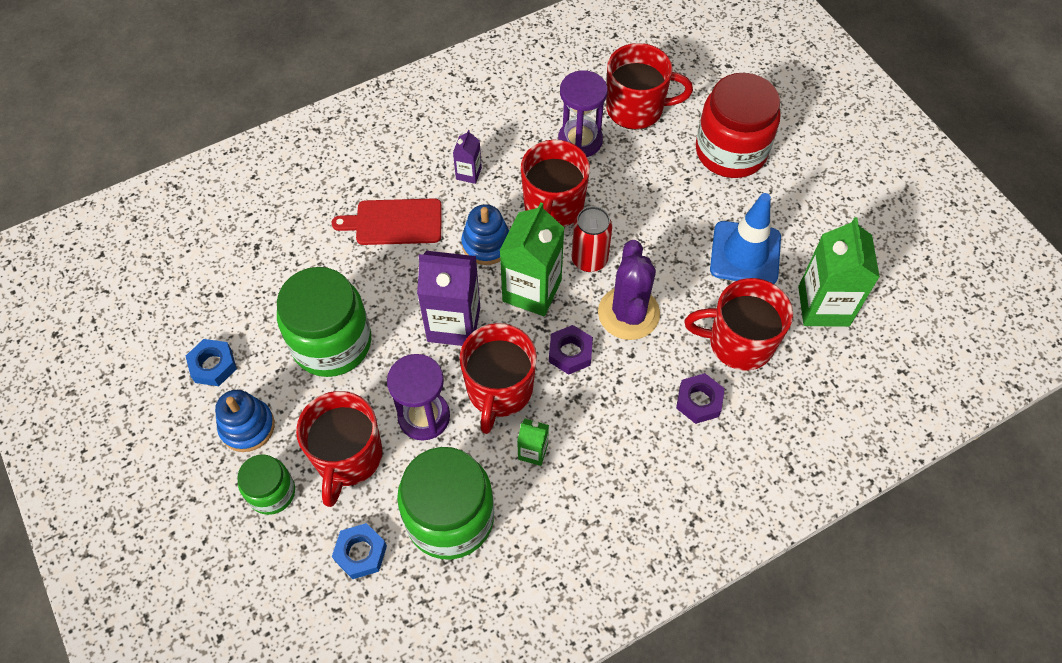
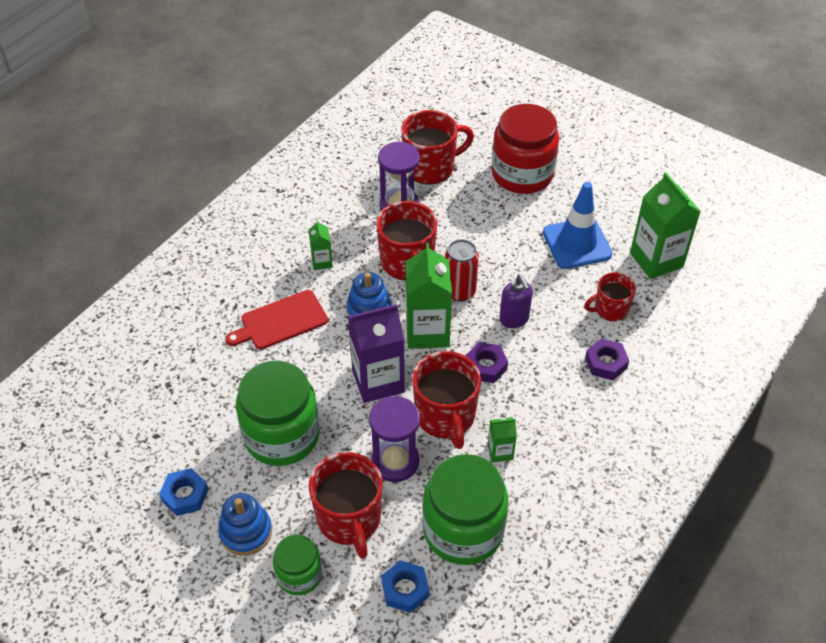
camera: 25 degrees left, 10 degrees down
purple carton [453,130,482,184] -> green carton [309,220,333,270]
purple cactus [598,240,660,340] -> purple soap dispenser [499,275,533,328]
red mug [684,278,793,370] -> red mug [584,272,636,321], size x0.60

